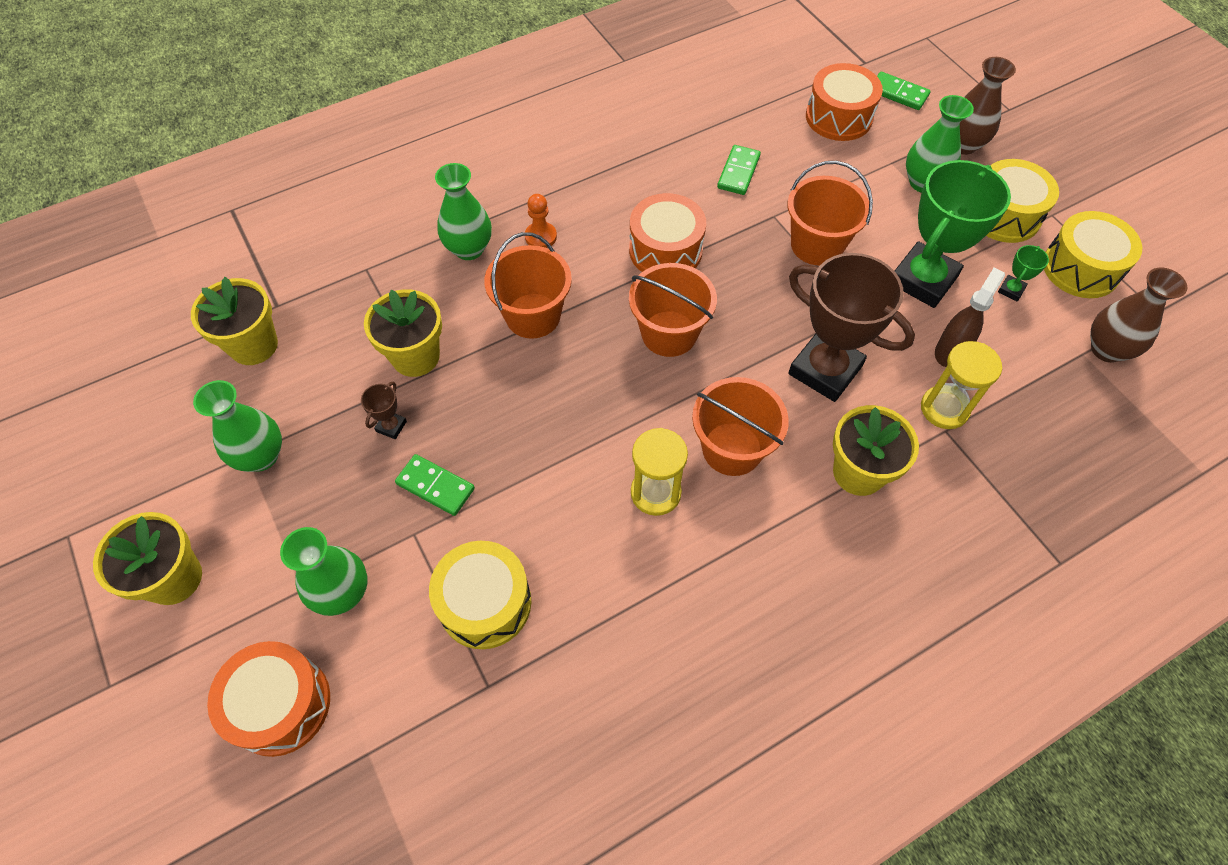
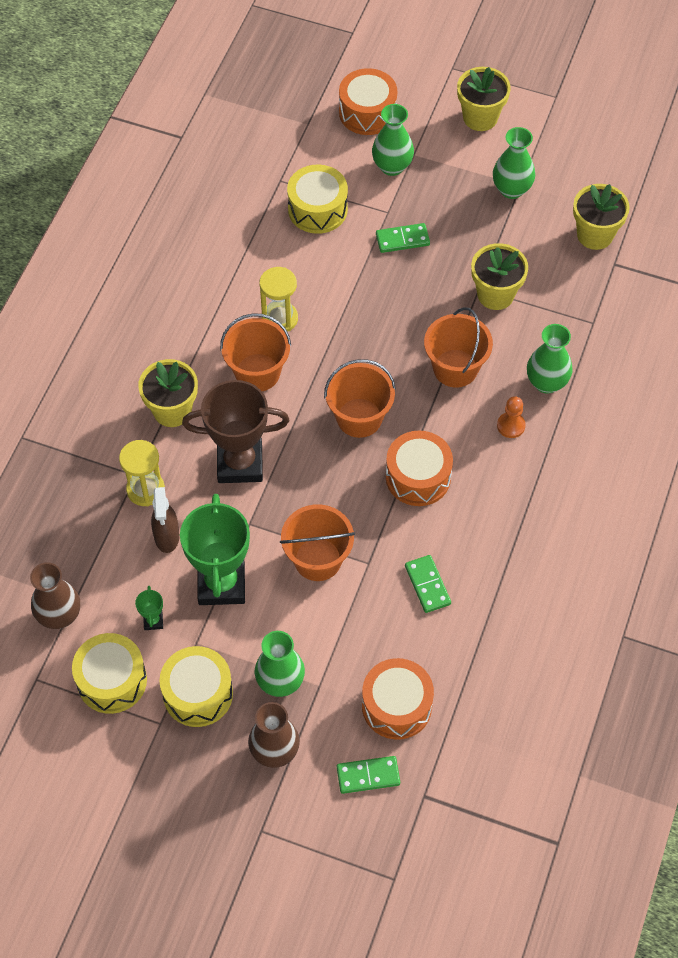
camera: 140 degrees right, 0 degrees up
brown trophy [361,382,407,439] -> none

